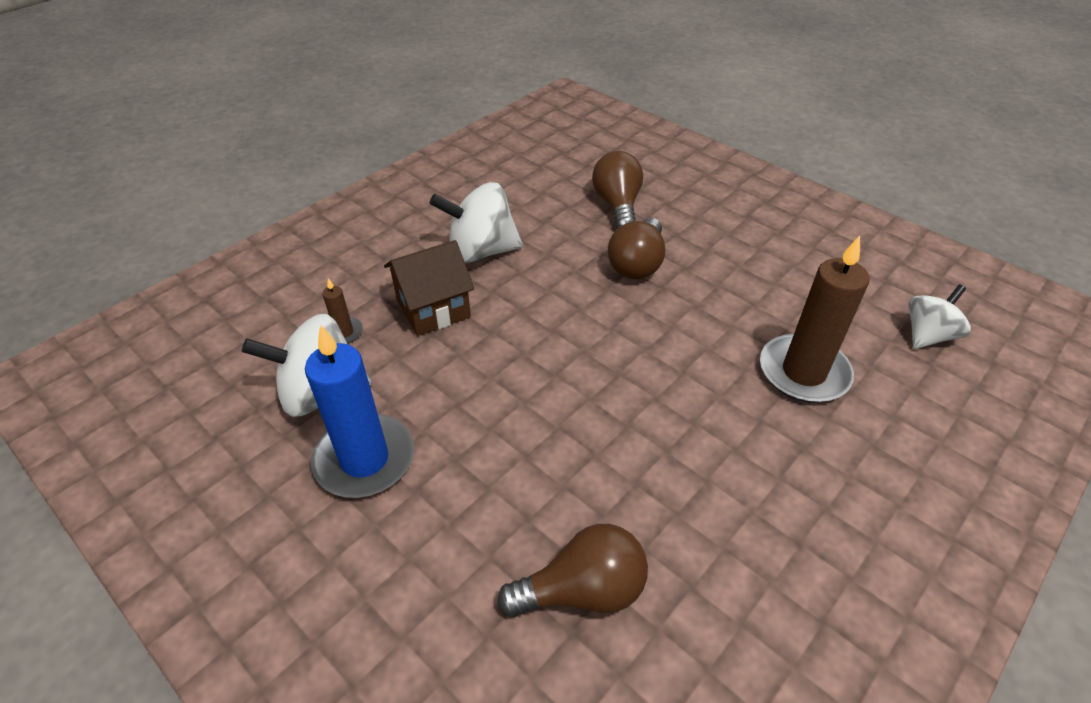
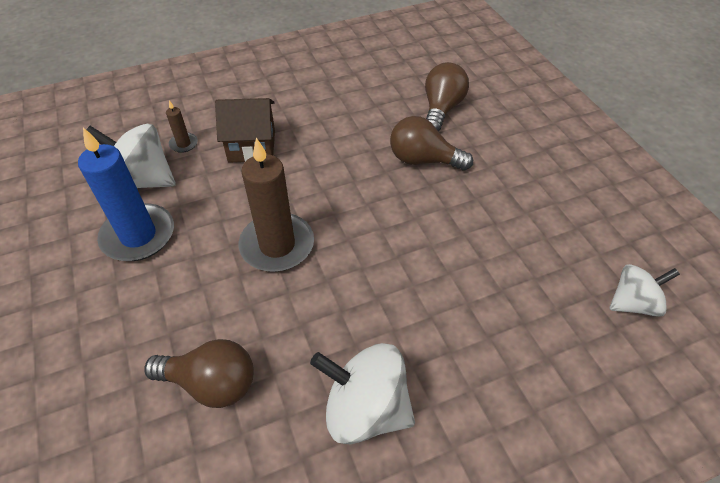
camera: 25 degrees right, 5 degrees up
white spinning top [429,182,523,263] -> white spinning top moved to [310,343,415,445]
brown light bulb [608,218,665,279] -> brown light bulb turned 60 degrees clockwise [390,116,473,171]
brown candle [760,236,869,403] -> brown candle moved to [239,138,314,272]

